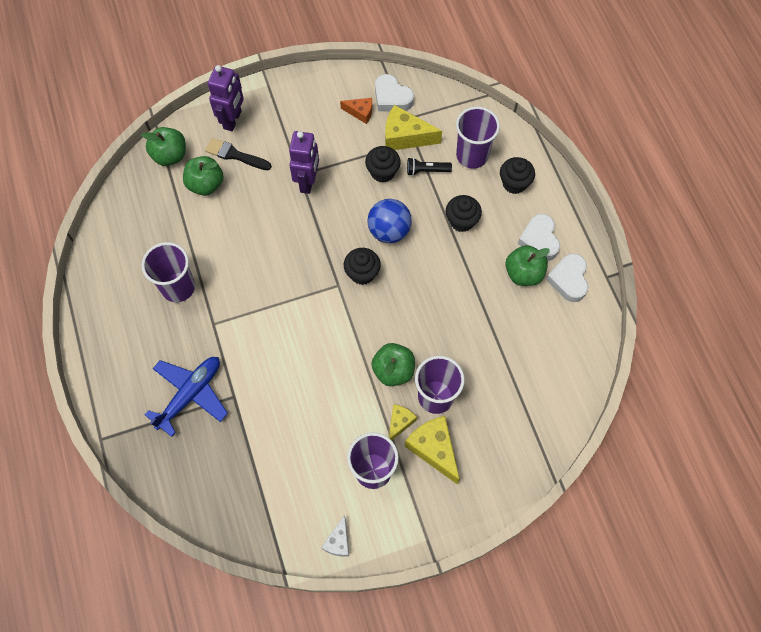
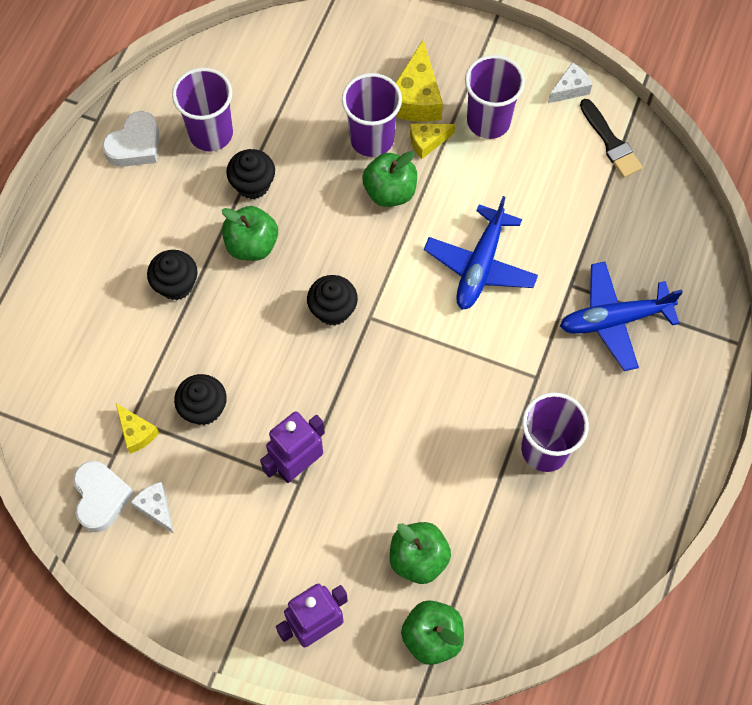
camera: 140 degrees left, 0 degrees up
black brush [205,138,272,170] -> black brush moved to [580,99,643,178]
orange cheese [340,98,372,124] -> white cheese [130,482,174,534]
blue ball [367,199,412,243] -> none
yellow cheese [385,105,442,150] -> yellow cheese [116,403,159,454], size x0.58
black flashlight [407,157,452,176] -> none
purple cup [456,107,500,169] -> purple cup moved to [172,68,233,151]
black cupcake [500,157,535,194] -> black cupcake moved to [226,149,275,199]
green apple [505,245,550,286] -> green apple moved to [222,206,278,261]
white heart [518,214,560,261] -> none
none -> blue plane [424,196,538,310]

